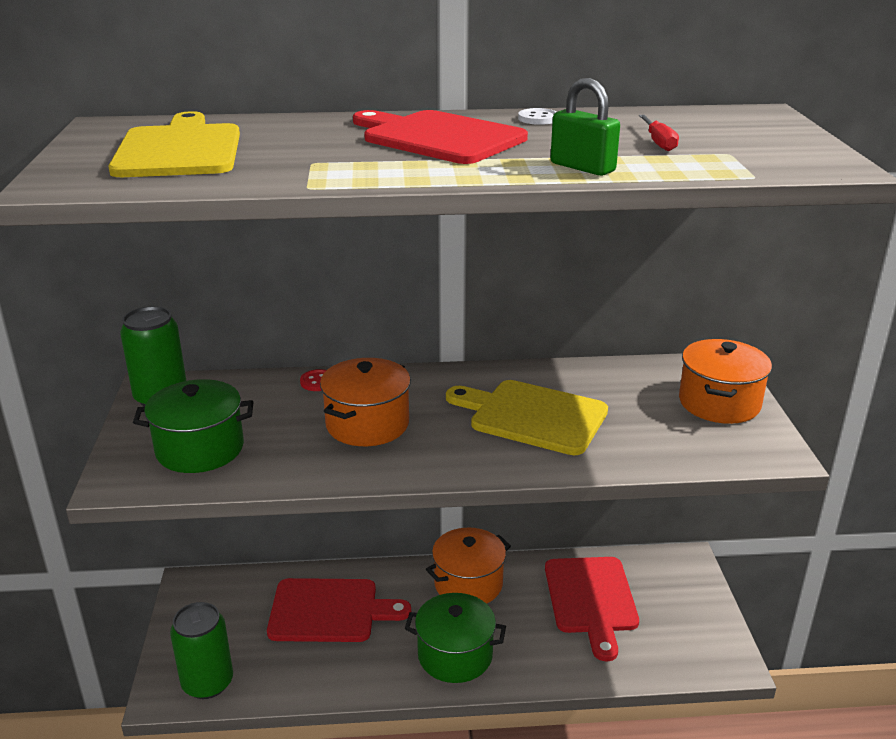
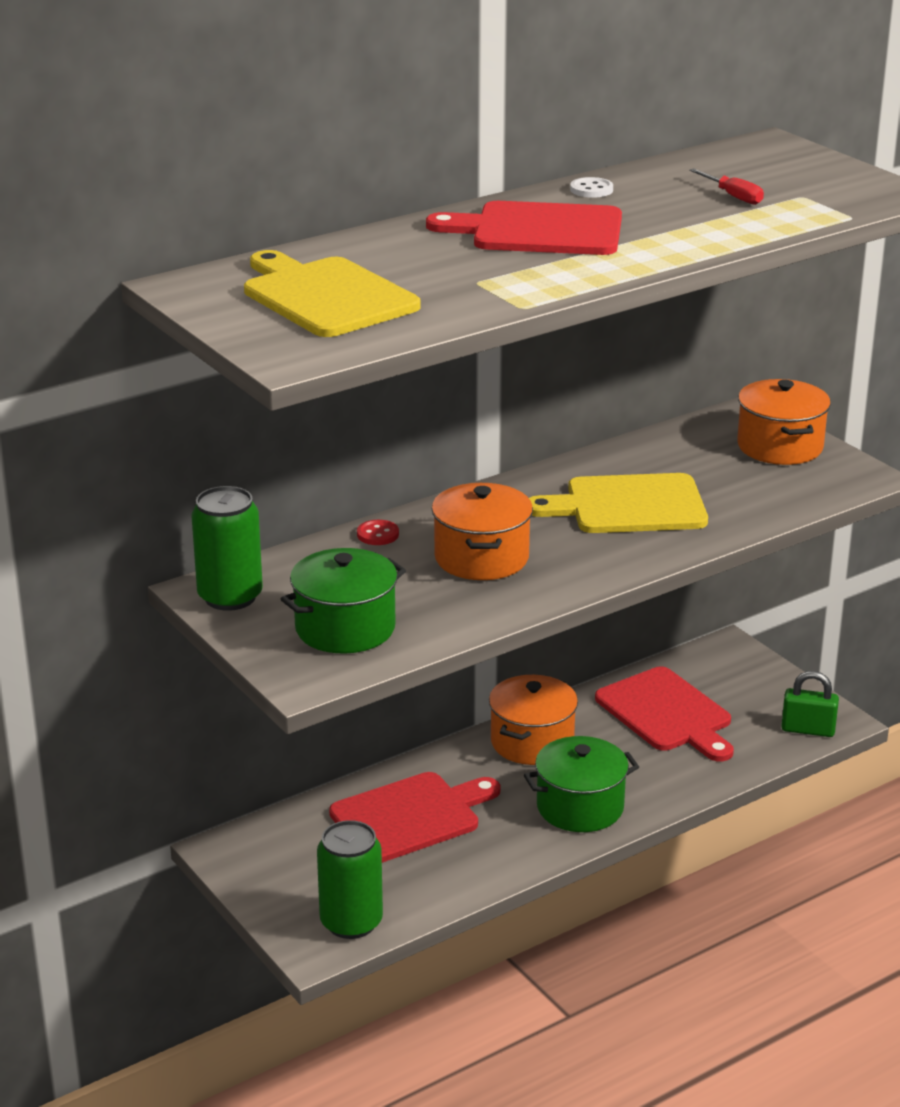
camera: 30 degrees left, 0 degrees up
green padlock [550,78,620,176] -> green padlock moved to [781,671,839,737]

